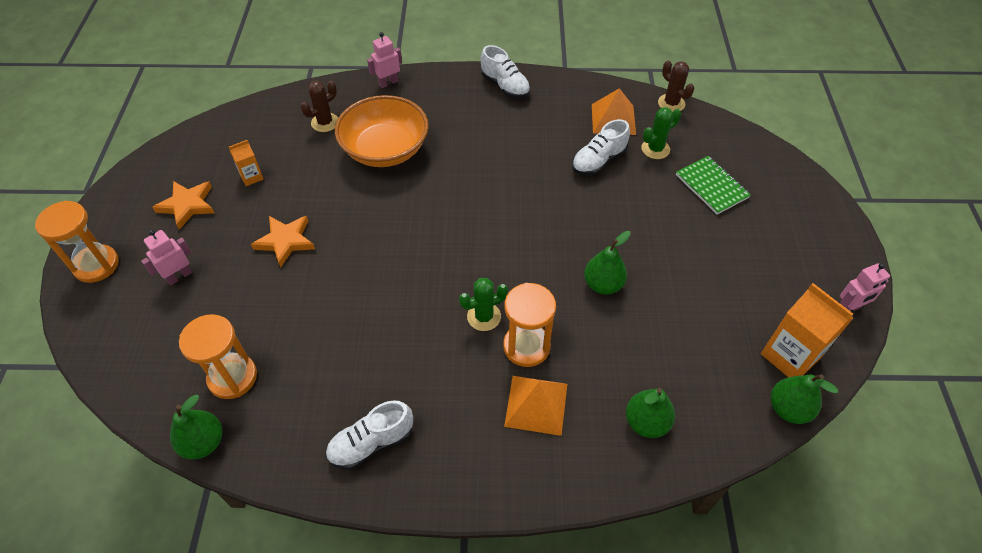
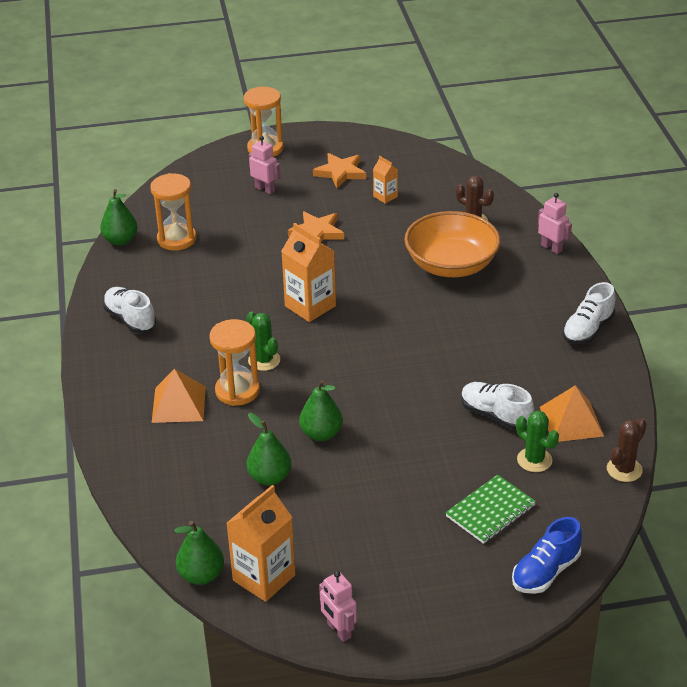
camera: 80 degrees right, 15 degrees down
green pear [626,388,675,438] -> green pear moved to [247,413,292,486]
none -> orange carton [281,223,336,322]
none -> blue shoe [512,517,582,594]

